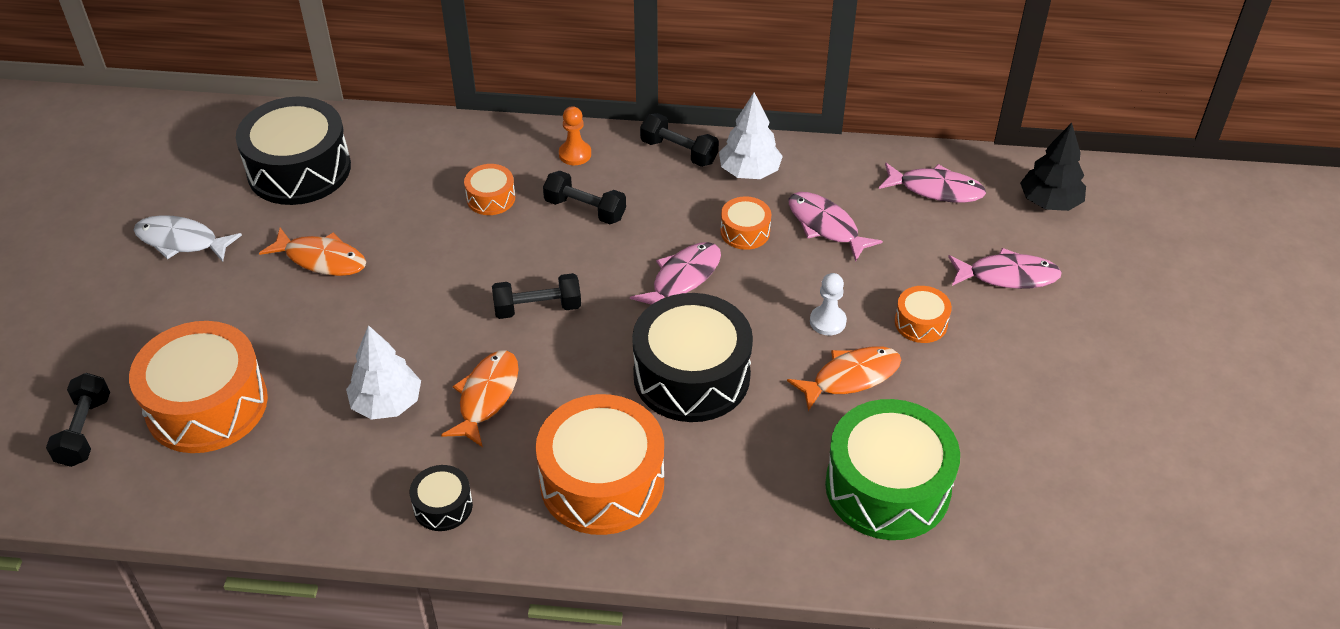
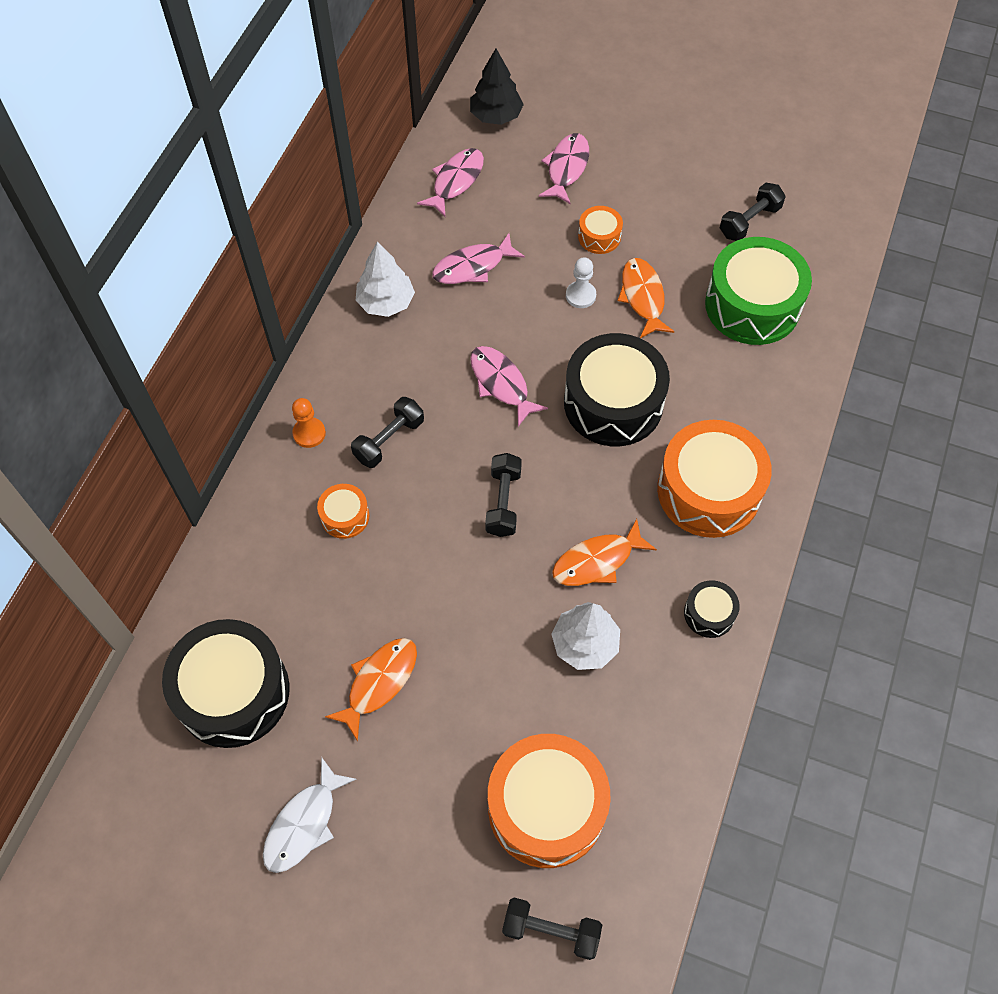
camera: 75 degrees left, 15 degrees up
orange fish [441,351,519,447] -> orange fish turned 60 degrees counterclockwise [552,519,657,586]
black dumbbell [640,113,719,167] -> black dumbbell moved to [720,183,786,241]
orange drum [720,196,771,250] -> none

